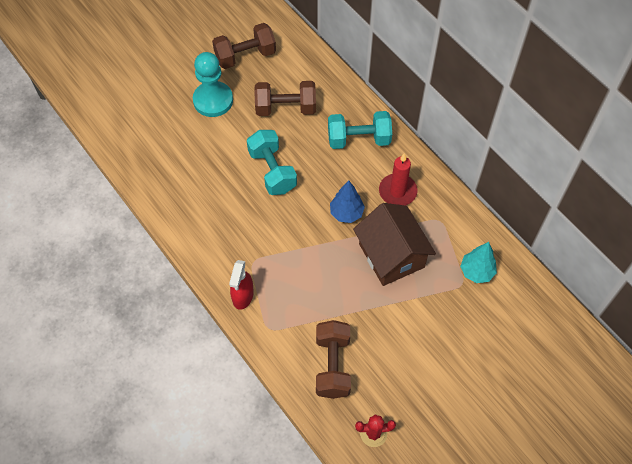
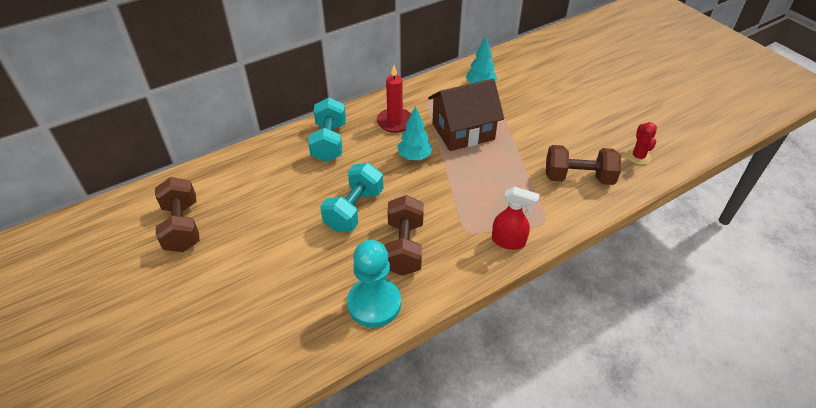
camera: 85 degrees left, 15 degrees down
turquoise pawn [193,52,233,117] -> turquoise pawn moved to [347,240,401,327]
turquoise dumbbell [247,130,297,195] -> turquoise dumbbell turned 45 degrees counterclockwise [320,163,383,232]
brown dumbbell [254,81,316,116] -> brown dumbbell moved to [384,195,424,276]
blue tree [330,180,365,223] -> turquoise tree [397,106,433,160]

